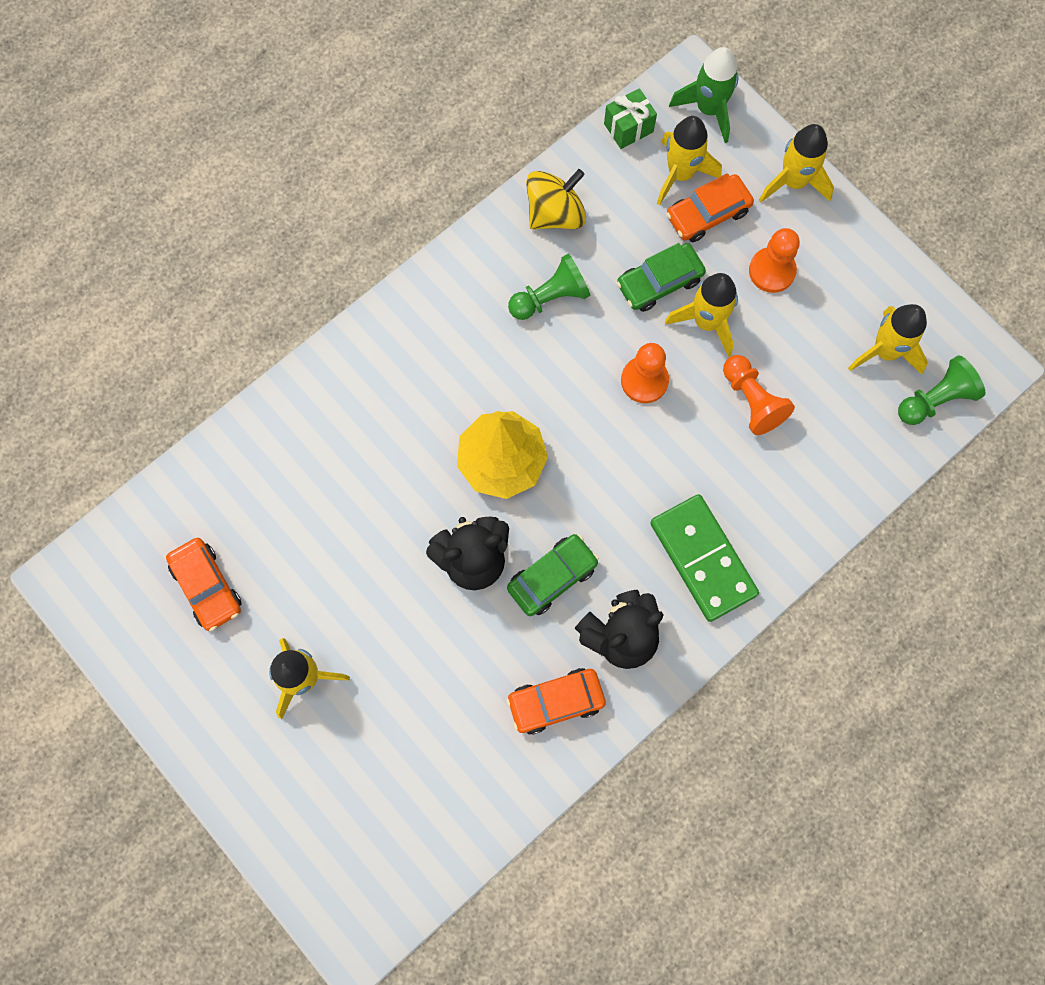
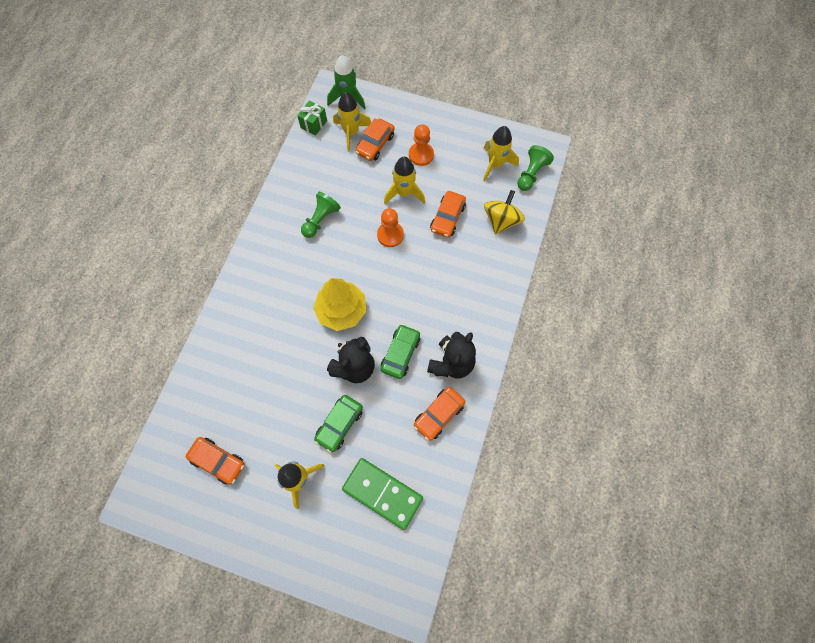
camera: 30 degrees left, 5 degrees down
yellow spinning top [526,169,586,230] -> yellow spinning top moved to [484,190,525,235]
green car [616,243,706,312] -> green car moved to [314,395,363,452]
green domino [650,494,759,622] -> green domino moved to [342,458,423,530]
orange pawn [723,355,795,435] -> orange car [430,191,466,238]
yellow rocket [759,124,834,202] -> none

